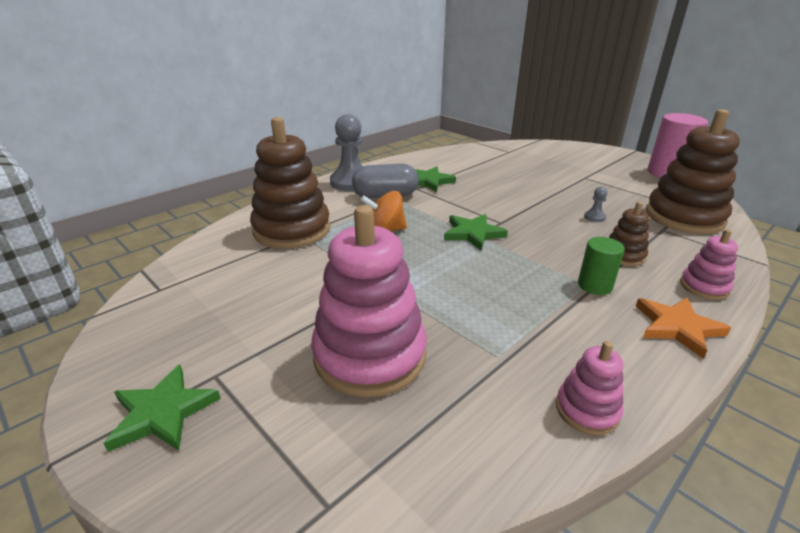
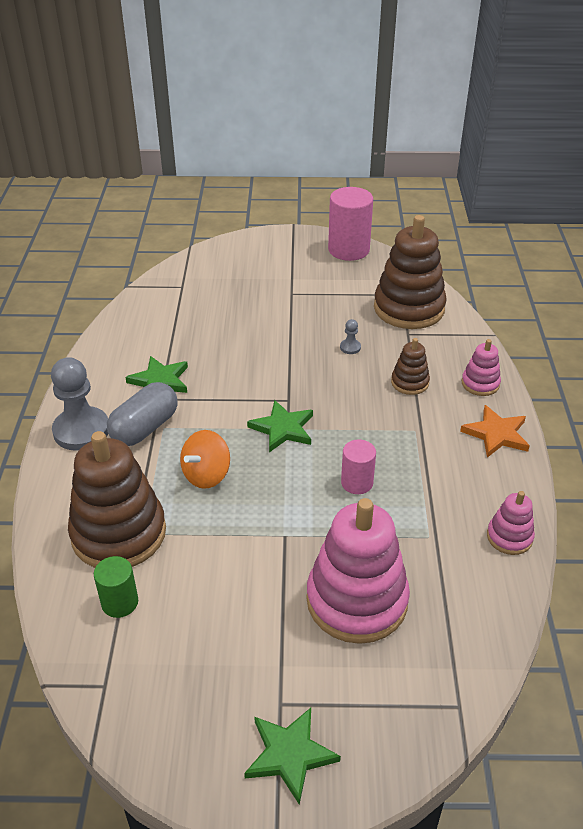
camera: 45 degrees left, 10 degrees up
green cylinder [578,237,625,295] -> green cylinder moved to [94,556,138,618]
none -> pink cylinder [341,439,376,494]

